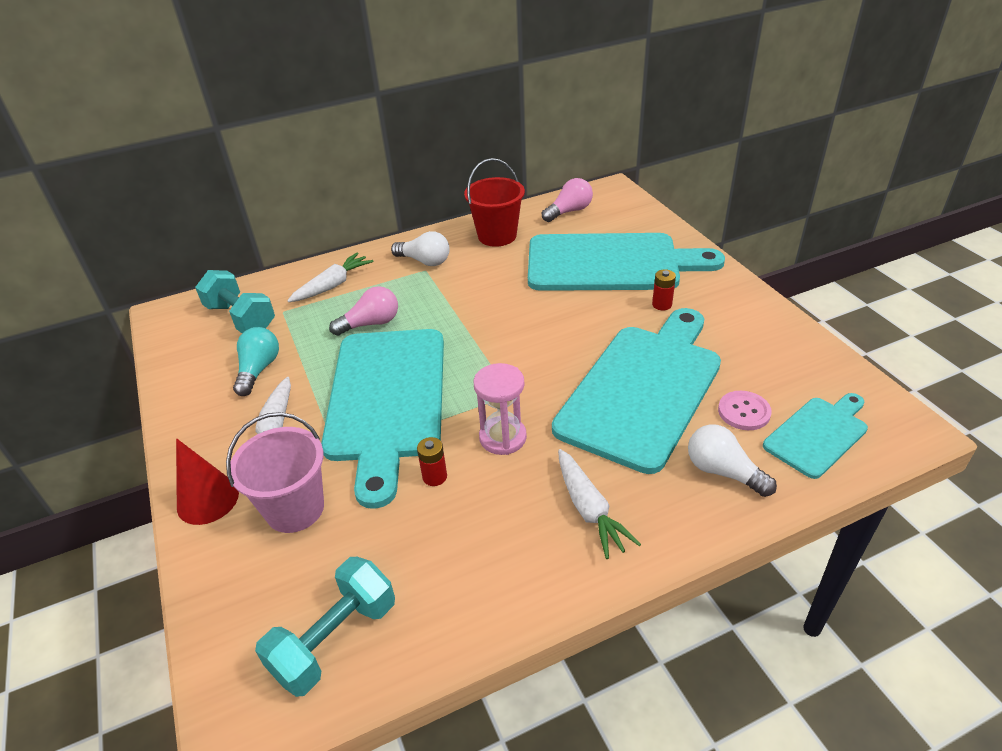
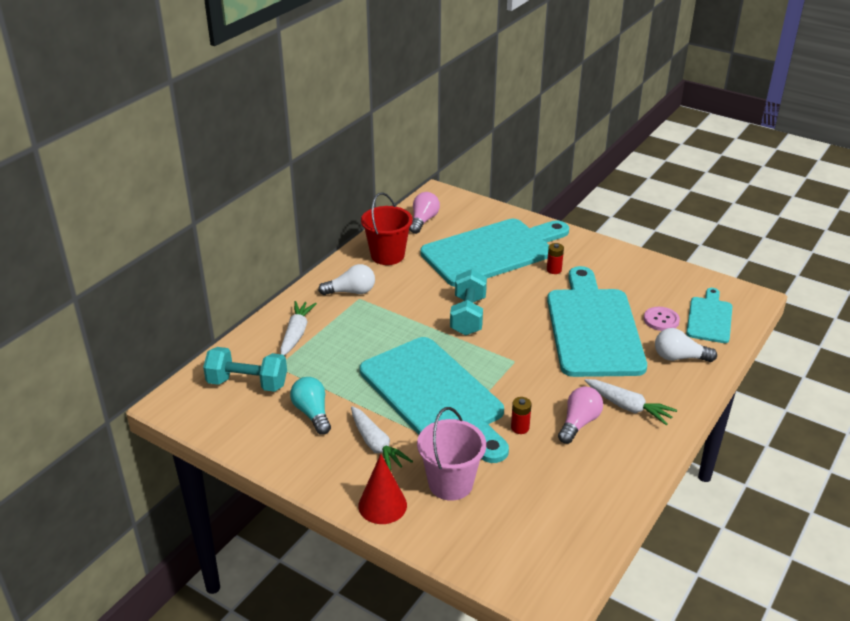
camera: 35 degrees left, 5 degrees down
turquoise dumbbell [255,557,395,697] -> turquoise dumbbell moved to [450,269,487,336]
pink light bulb [329,286,398,336] -> pink light bulb moved to [558,387,603,444]
pink hourglass [473,363,527,455] -> none

